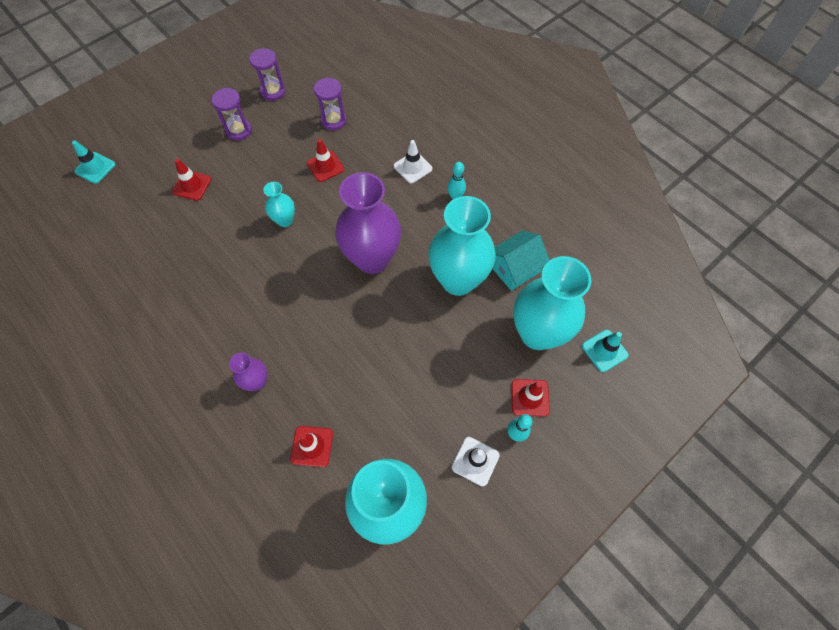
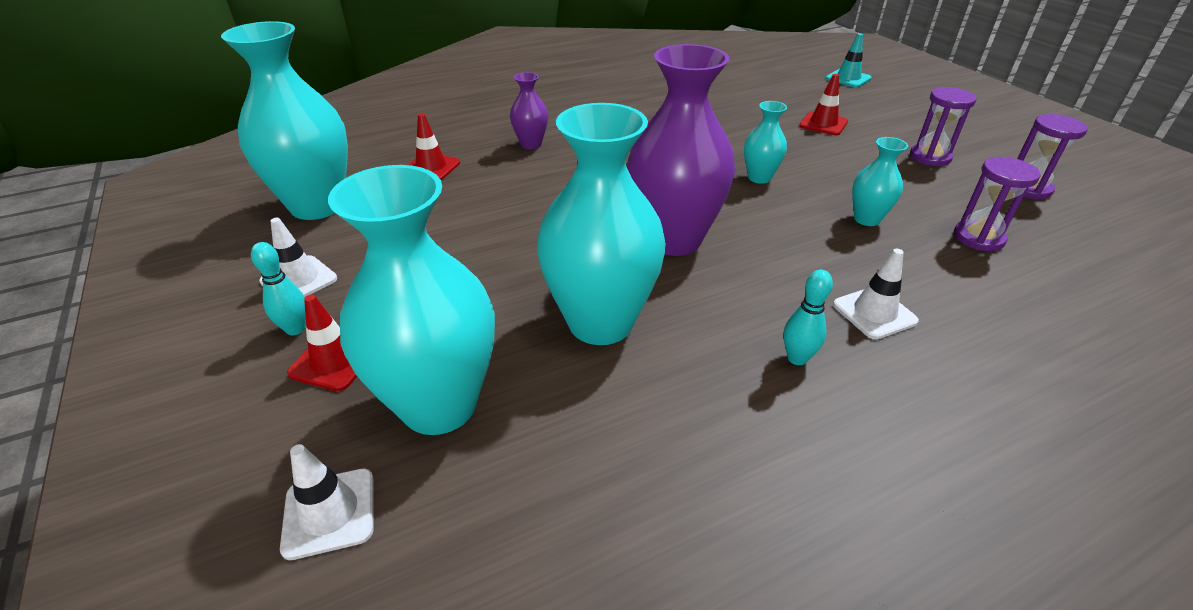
camera: 105 degrees right, 25 degrees down
red traffic cone [307,139,345,182] -> turquoise vase [852,137,908,226]
turquoise house [492,231,550,291] -> none
turquoise traffic cone [582,330,629,372] -> white traffic cone [280,444,374,560]

